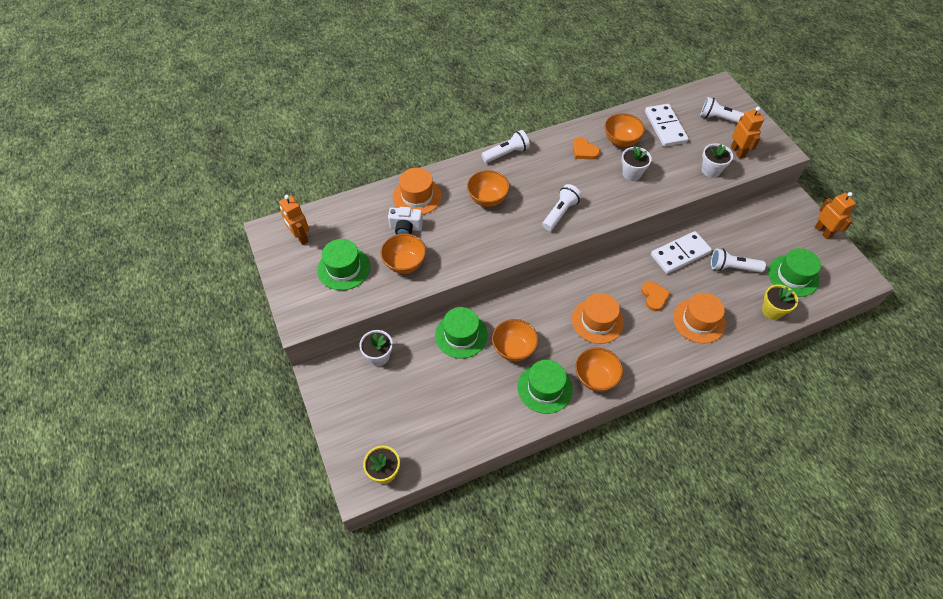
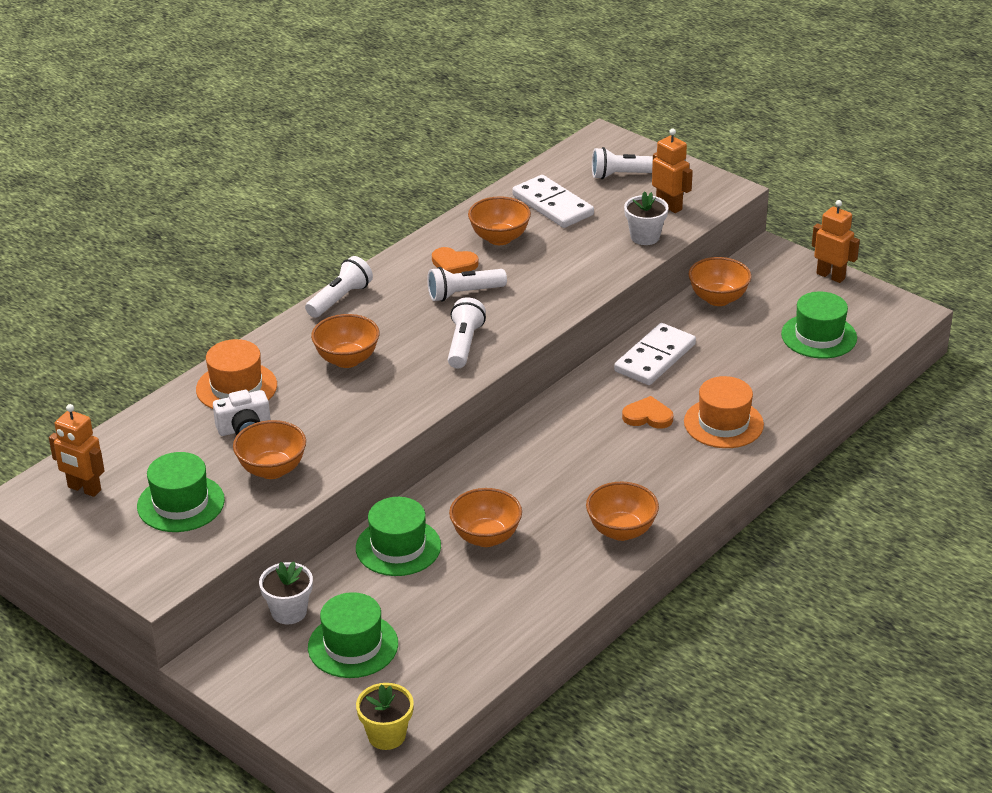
camera: 25 degrees left, 20 degrees down
green hat [518,360,573,414] -> green hat moved to [308,592,398,678]
orange hat [572,293,624,344] -> none
white flower pot [621,146,652,181] -> none
orange heart [641,281,671,311] -> orange heart turned 45 degrees counterclockwise [622,396,673,429]
white flashlight [711,249,766,272] -> white flashlight moved to [427,267,507,302]
yellow flower pot [762,284,798,320] -> none
none -> orange bowl [689,257,751,306]

